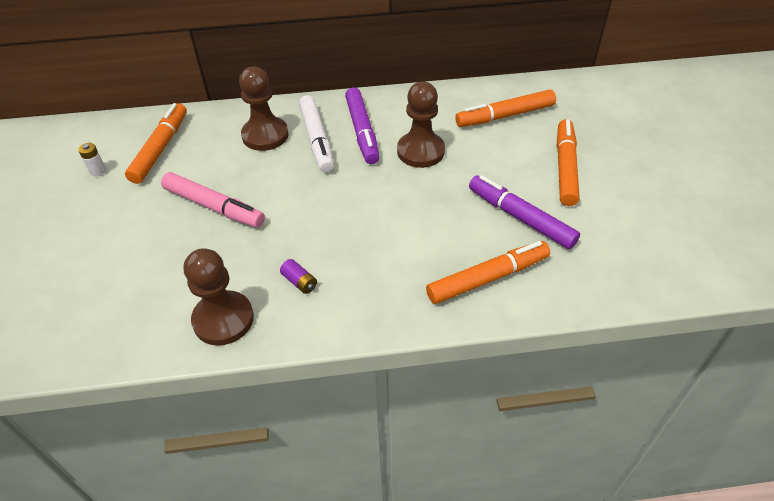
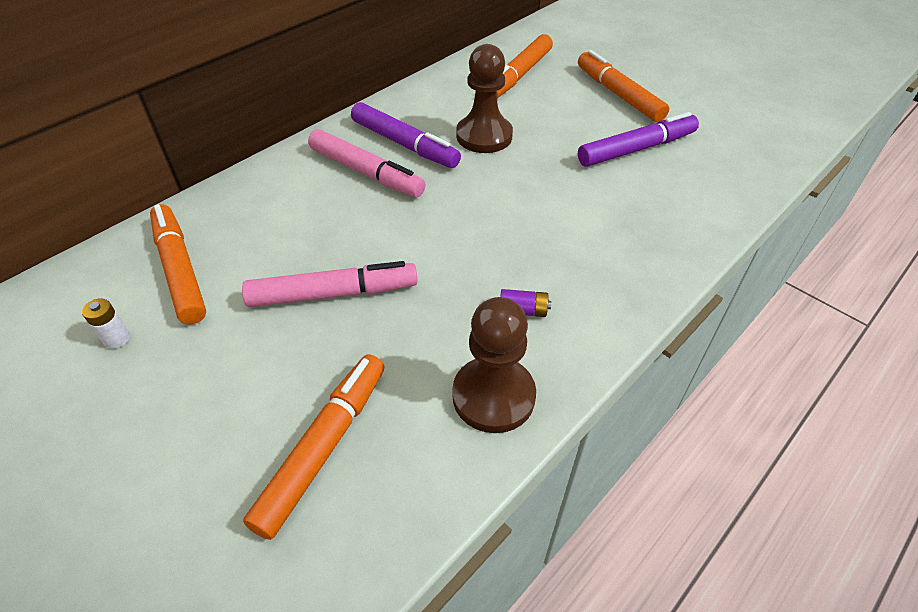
camera: 40 degrees left, 0 degrees up
brown pawn [239,67,289,151] -> none
white marker [299,95,334,173] -> pink marker [308,129,426,197]
orange marker [426,241,550,304] -> orange marker moved to [243,354,385,540]
purple marker [469,175,580,249] -> purple marker turned 150 degrees clockwise [578,112,699,166]

